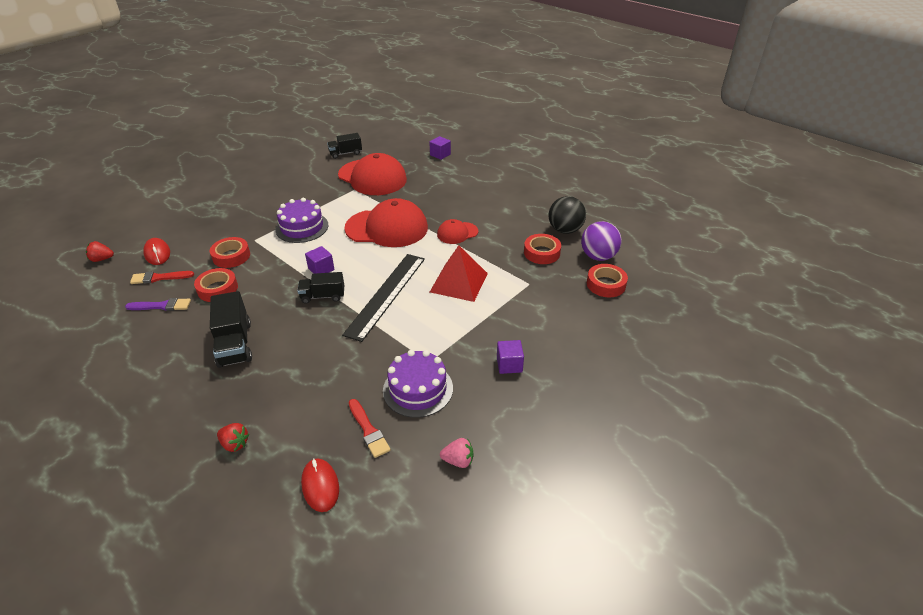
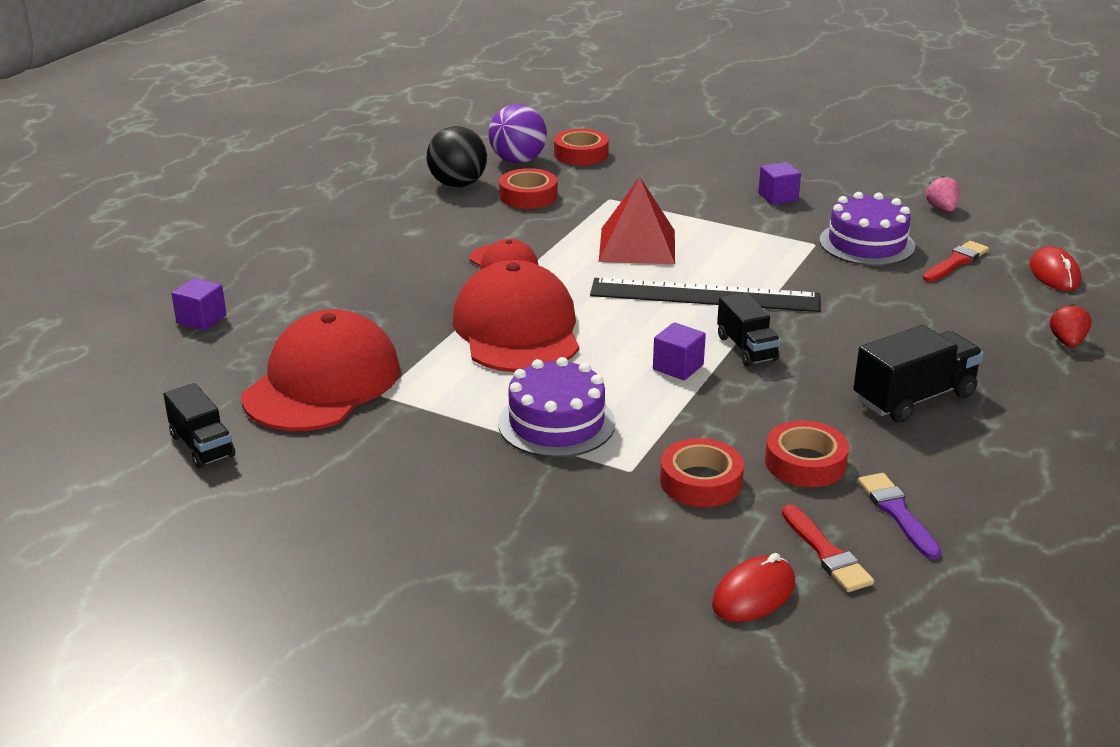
camera: 105 degrees left, 10 degrees down
red strawberry [86,241,114,262] -> none
red mouse [301,458,339,512] -> red mouse turned 60 degrees counterclockwise [1030,246,1081,291]

